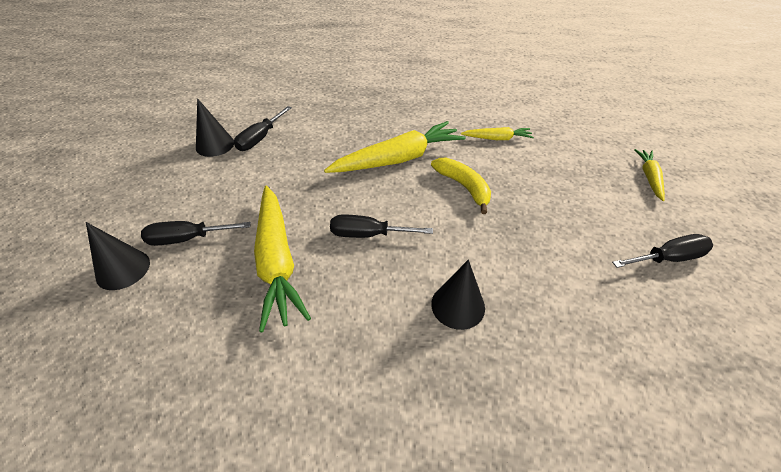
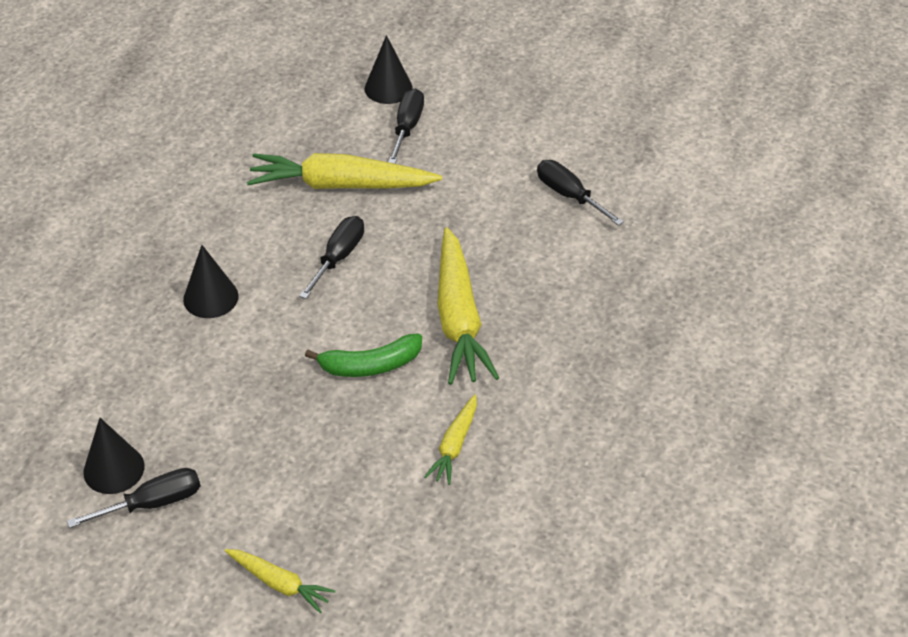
camera: 110 degrees right, 0 degrees up
black cone [196,98,234,157] -> black cone moved to [83,418,144,494]
yellow banana [431,158,491,214] -> green banana [305,334,422,377]
black screwdriver [612,234,713,268] -> black screwdriver turned 120 degrees counterclockwise [67,468,200,528]

